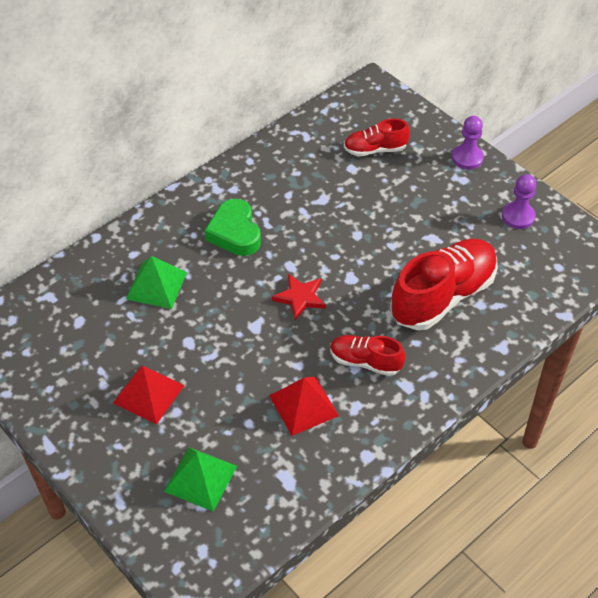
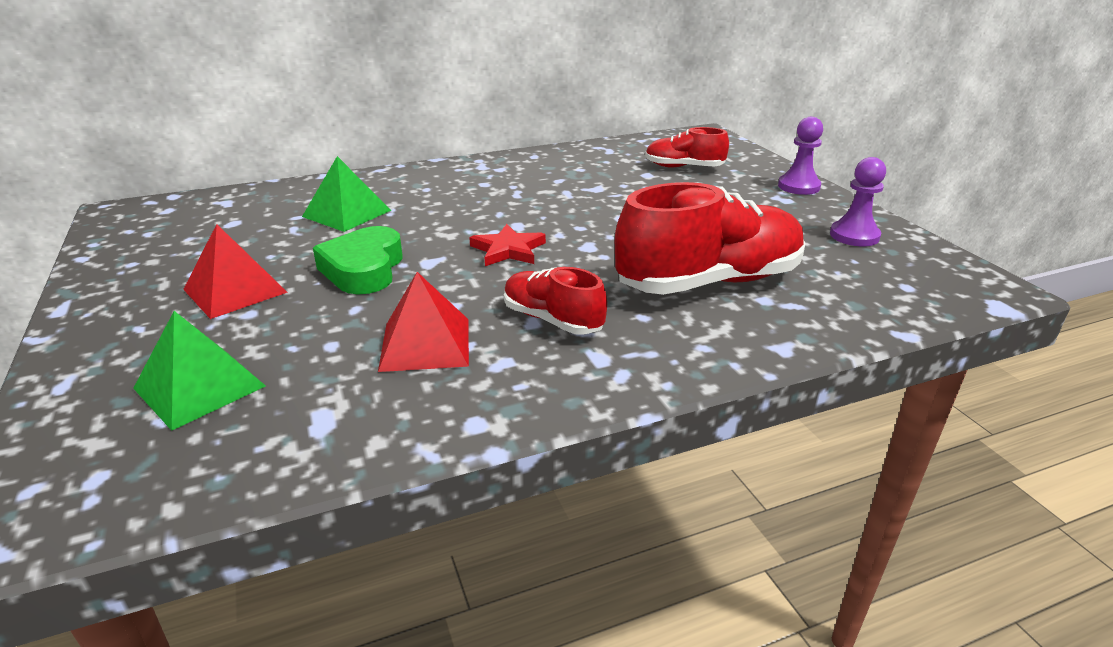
camera: 20 degrees right, 20 degrees down
green heart [204,199,261,256] -> green heart moved to [313,226,403,294]

